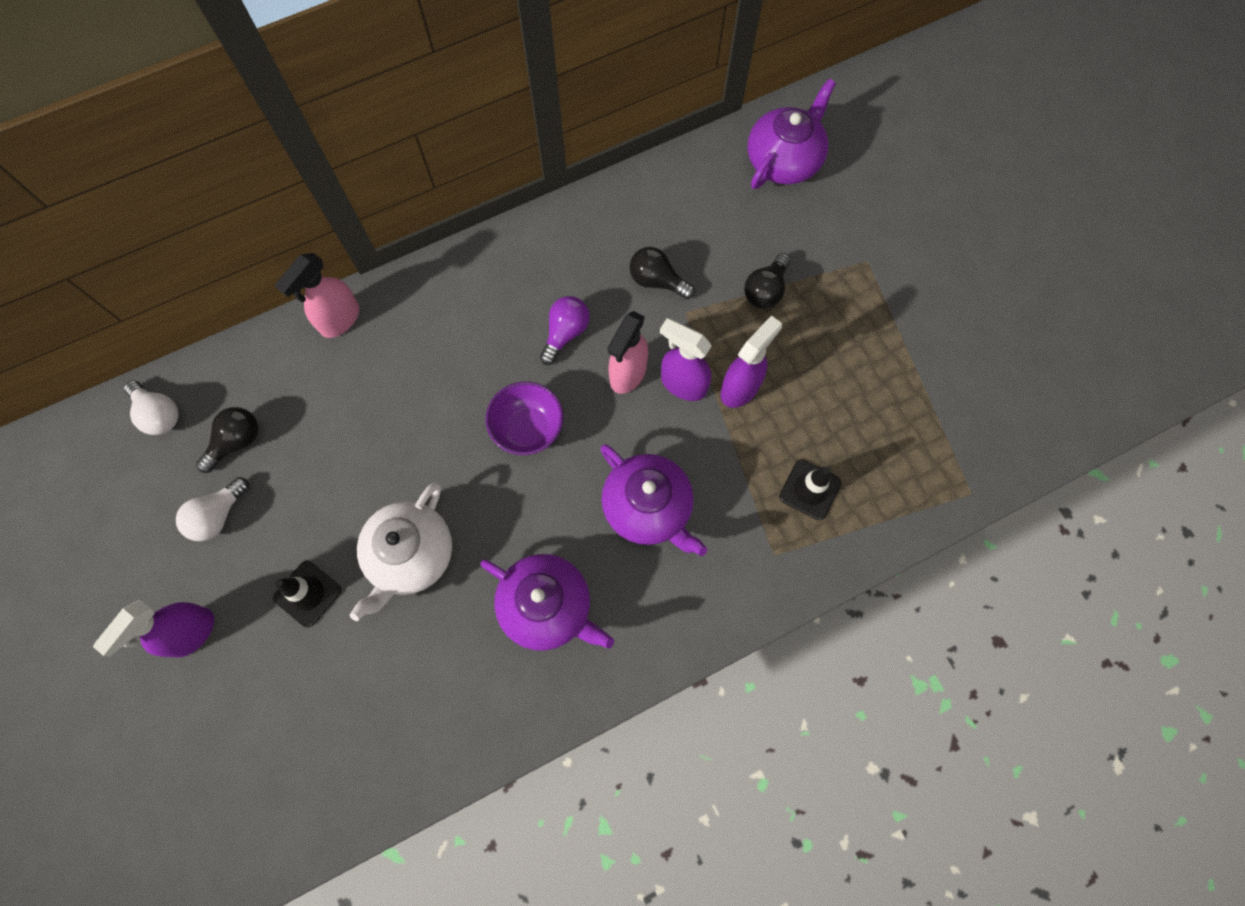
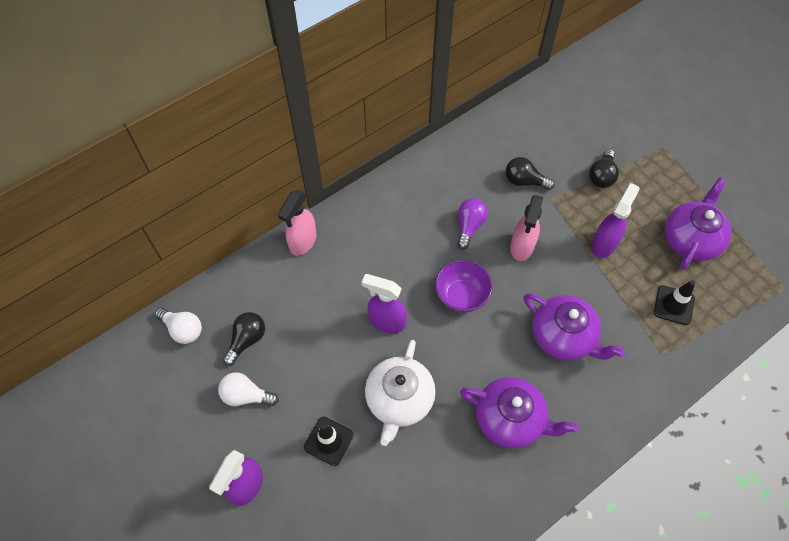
camera: 10 degrees left, 10 degrees down
white light bulb [176,477,249,541] -> white light bulb turned 75 degrees clockwise [218,372,278,406]
purple spray bottle [660,318,712,401] -> purple spray bottle moved to [361,274,407,334]
purple teapot [748,79,836,189] -> purple teapot moved to [665,177,732,270]

